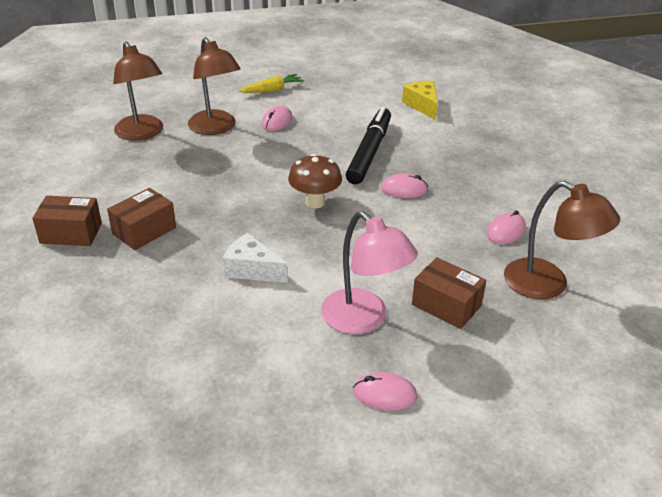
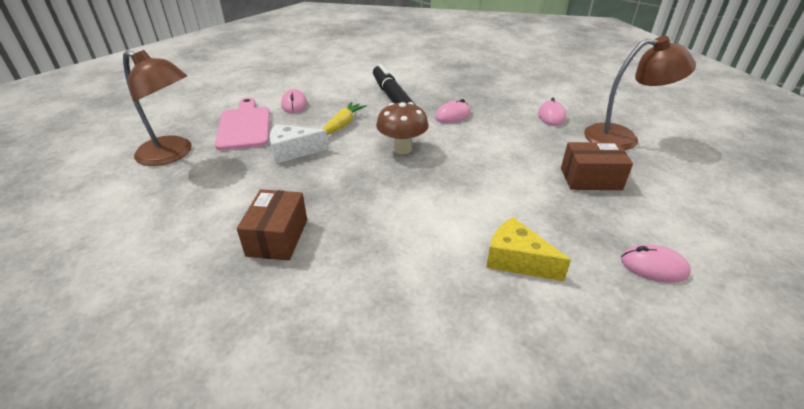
camera: 35 degrees left, 0 degrees up
brown box [32,196,102,246] -> none
brown lamp [188,37,241,135] -> pink cutting board [215,98,270,150]
white cheese [223,233,288,283] -> white cheese moved to [270,124,329,164]
yellow carrot [239,74,304,93] -> yellow carrot moved to [322,102,367,135]
pink lamp [321,211,418,334] -> none
pink mouse [353,372,417,411] -> pink mouse turned 45 degrees clockwise [621,244,691,283]
yellow cheese [402,81,438,120] -> yellow cheese moved to [486,217,571,281]

